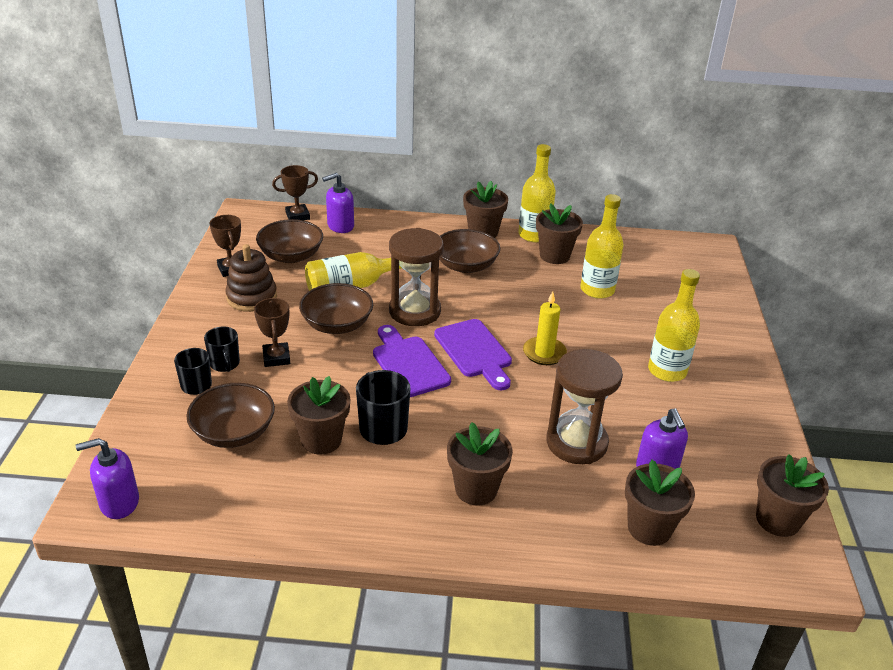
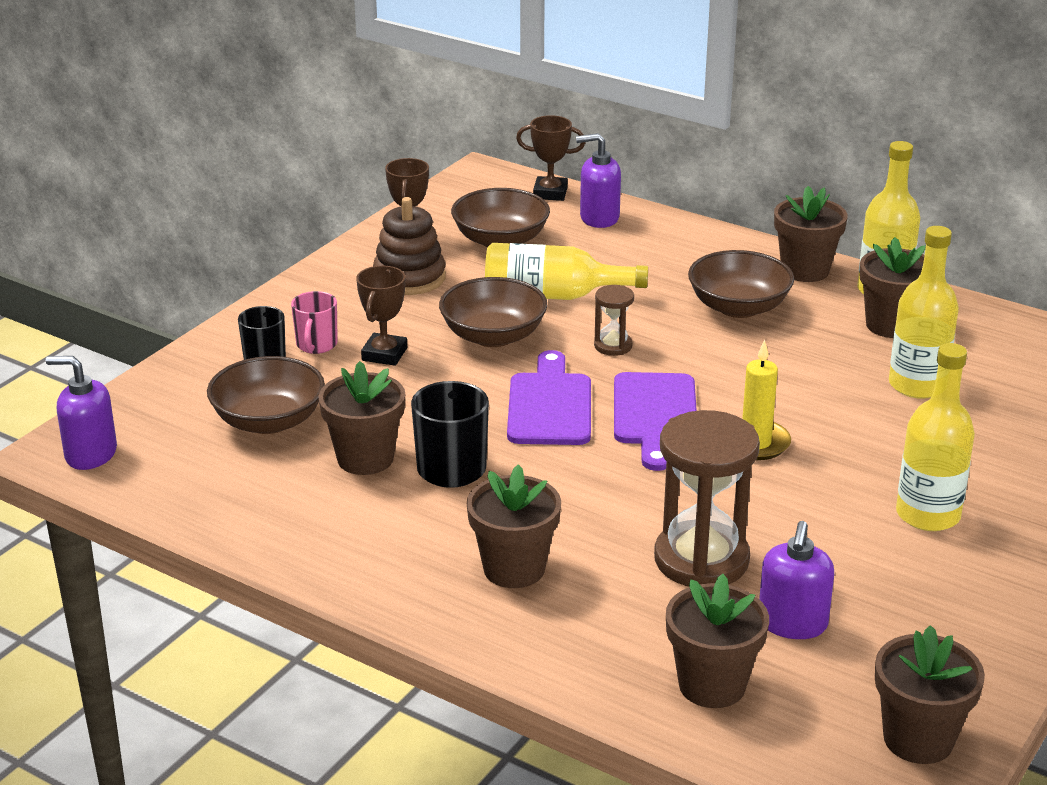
camera: 30 degrees right, 5 degrees down
black mug [204,327,240,372] -> pink mug [291,291,338,354]
brown hourglass [389,228,444,326] -> brown hourglass [594,285,634,356], size x0.48

